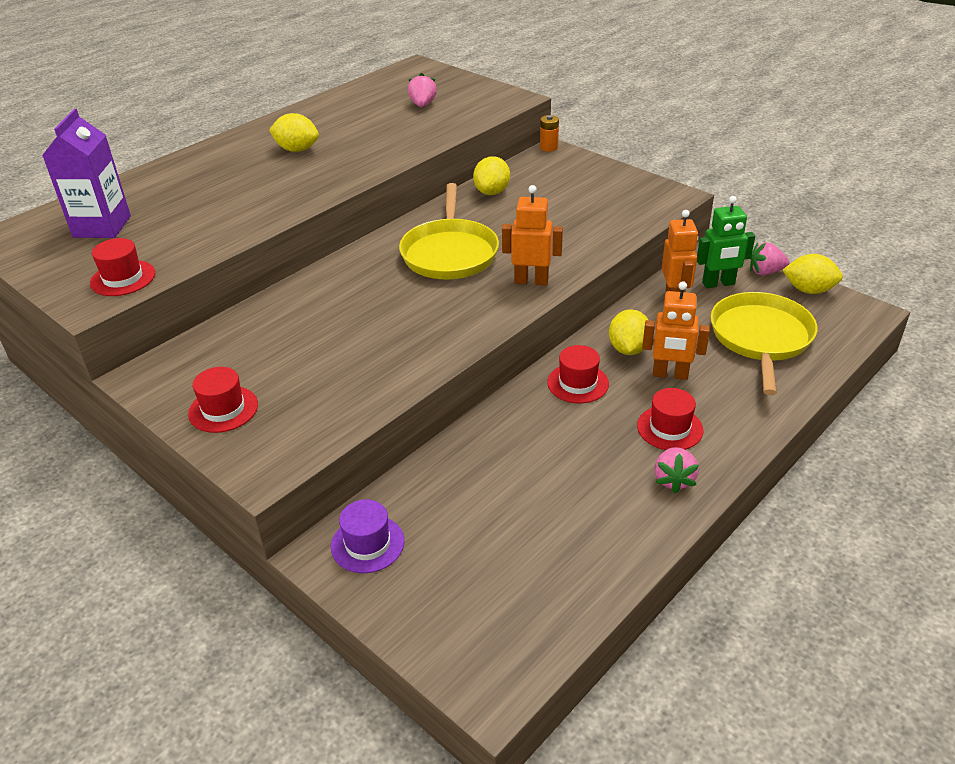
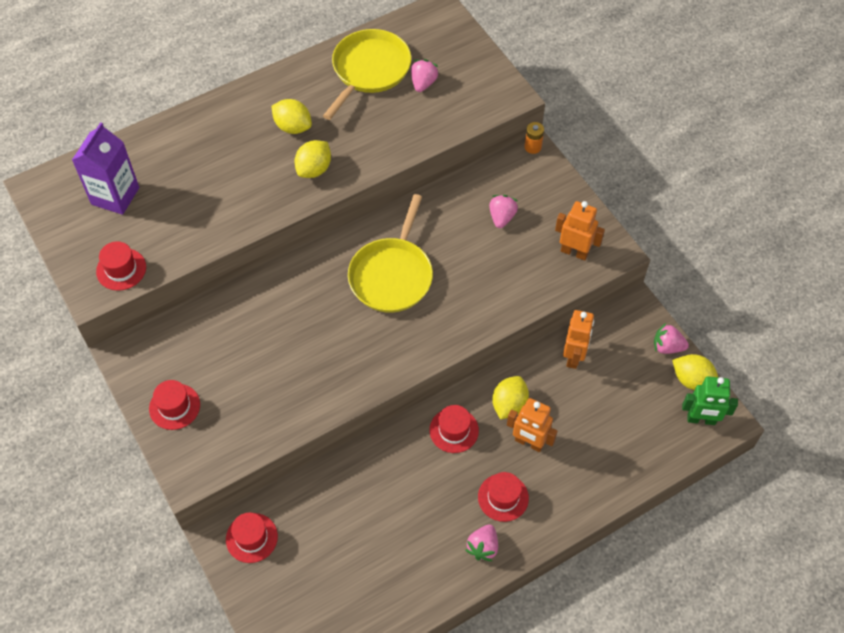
camera: 15 degrees right, 20 degrees up
purple hat [331,500,405,573] -> red hat [226,513,278,563]
yellow lemon [473,156,510,195] -> yellow lemon moved to [295,140,331,178]
orange robot [502,185,563,285] -> orange robot moved to [555,201,605,261]
green robot [697,196,755,288] -> green robot moved to [682,377,738,425]
yellow pan [711,292,817,395] -> yellow pan moved to [323,29,411,120]
none -> pink strawberry [489,195,518,228]

